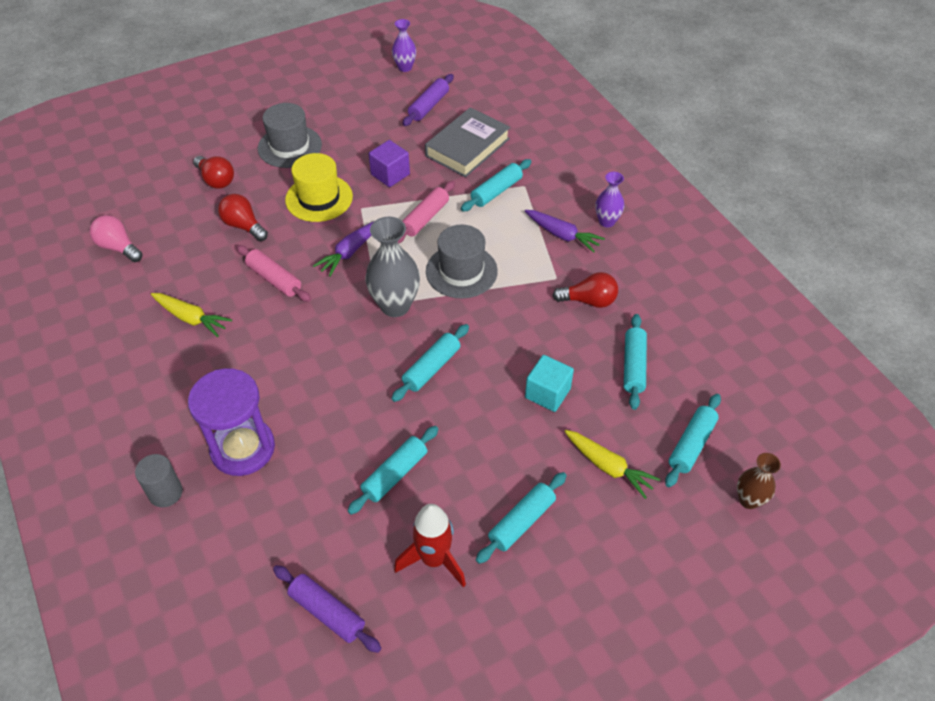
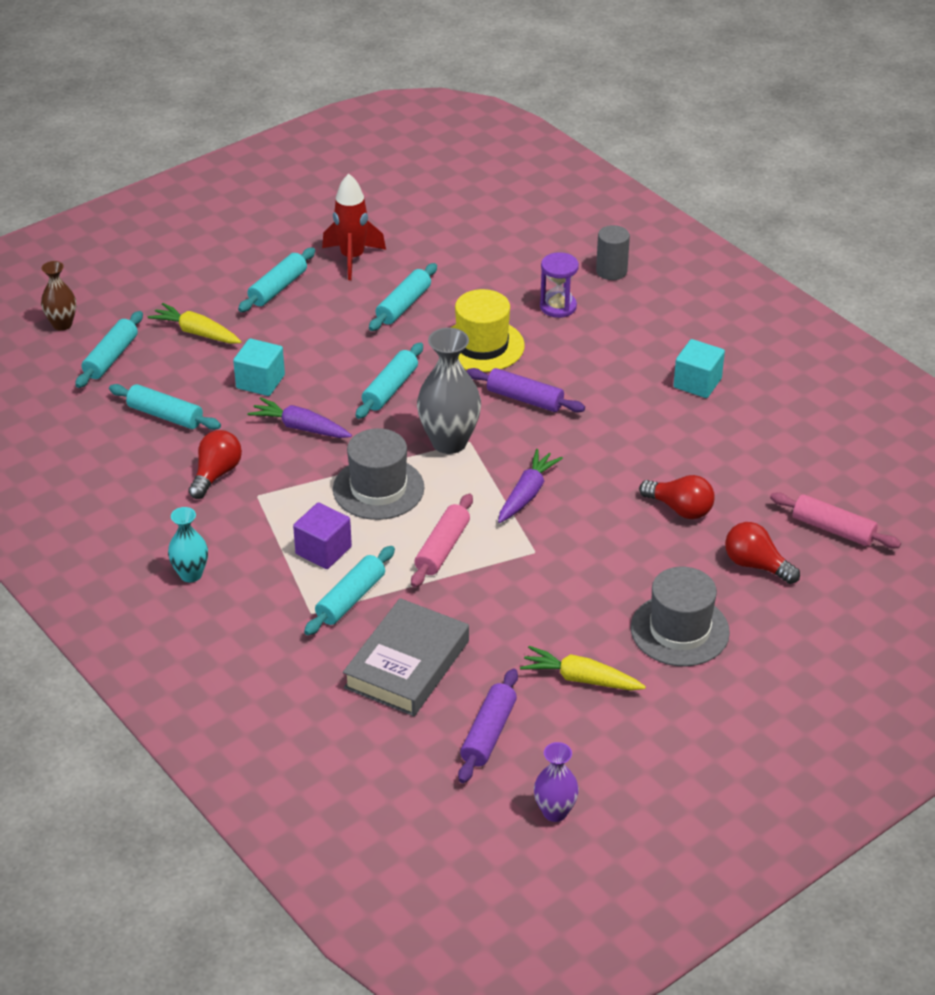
camera: 170 degrees right, 10 degrees down
pink light bulb [89,215,143,262] -> none
yellow carrot [151,293,232,337] -> yellow carrot moved to [520,646,646,690]
purple hourglass [188,368,275,476] -> purple hourglass [540,252,579,318], size x0.58
pink rolling pin [236,245,311,302] -> pink rolling pin moved to [770,492,901,549]
purple rolling pin [273,565,381,653] -> purple rolling pin moved to [467,368,585,413]
yellow hat [285,153,353,222] -> yellow hat moved to [451,289,525,372]
purple cube [369,140,410,187] -> purple cube moved to [293,502,352,569]
purple carrot [525,210,605,253] -> purple carrot moved to [247,397,352,438]
red light bulb [552,272,618,308] -> red light bulb turned 120 degrees clockwise [188,430,242,499]
purple vase [595,172,625,227] -> turquoise vase [168,507,208,582]
turquoise rolling pin [624,314,647,410] -> turquoise rolling pin turned 60 degrees counterclockwise [109,384,221,430]
none -> turquoise cube [673,339,725,398]

